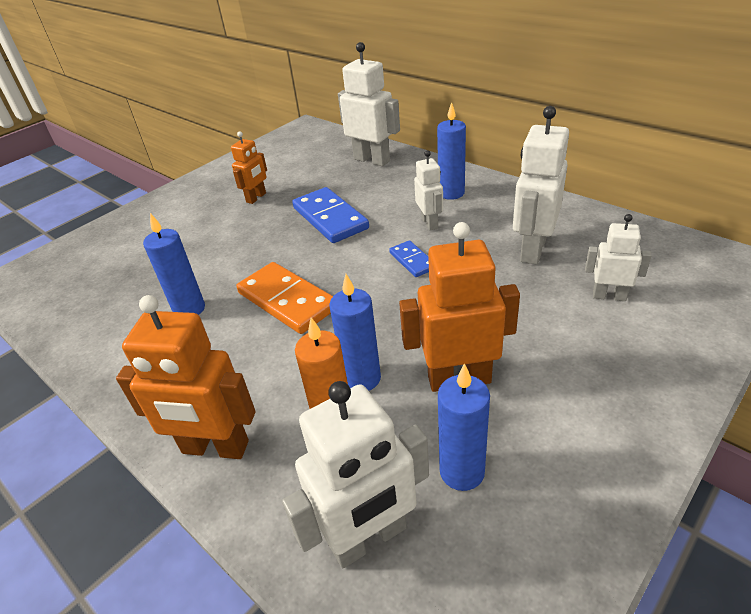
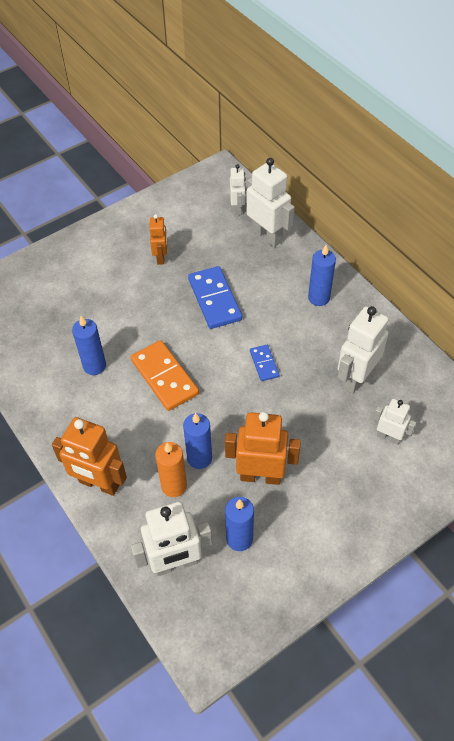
camera: 10 degrees right, 15 degrees up
orange robot [231,131,267,204] -> orange robot turned 45 degrees counterclockwise [149,214,167,265]
white robot [414,150,443,231] -> white robot moved to [230,164,246,215]

